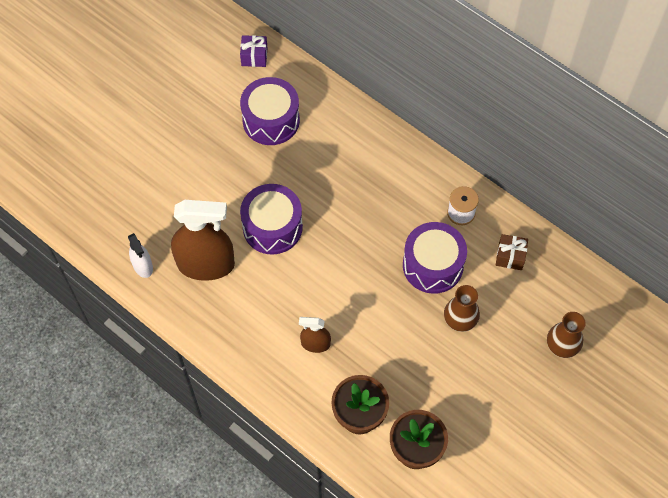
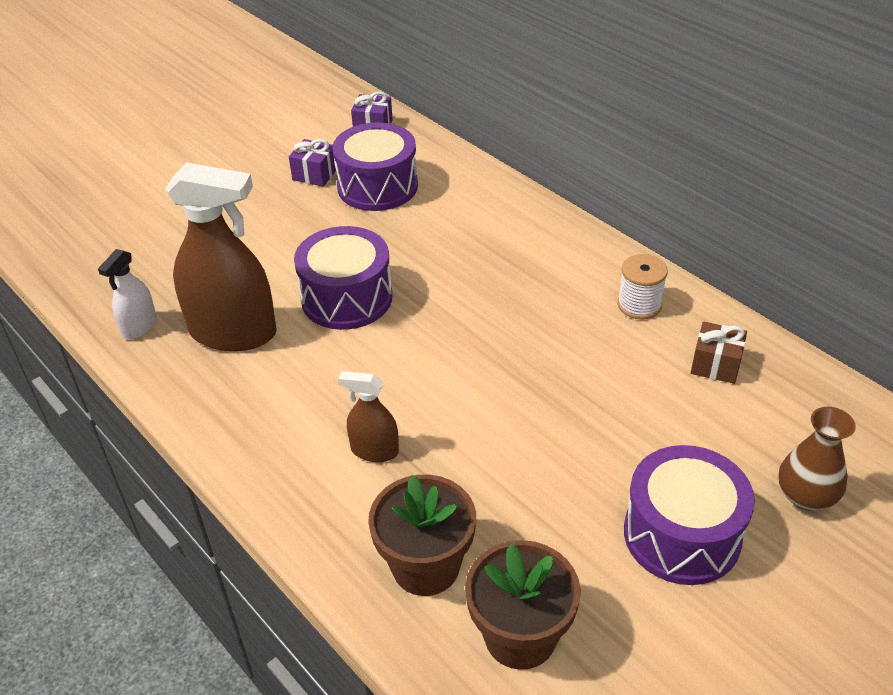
camera: 10 degrees right, 20 degrees down
white spray bottle [128,233,153,278] -> white spray bottle turned 45 degrees clockwise [98,249,157,339]
purple drum [403,222,467,294] -> purple drum moved to [624,445,755,585]
brown vase [444,285,480,332] -> none
none -> purple gift [289,139,336,187]

